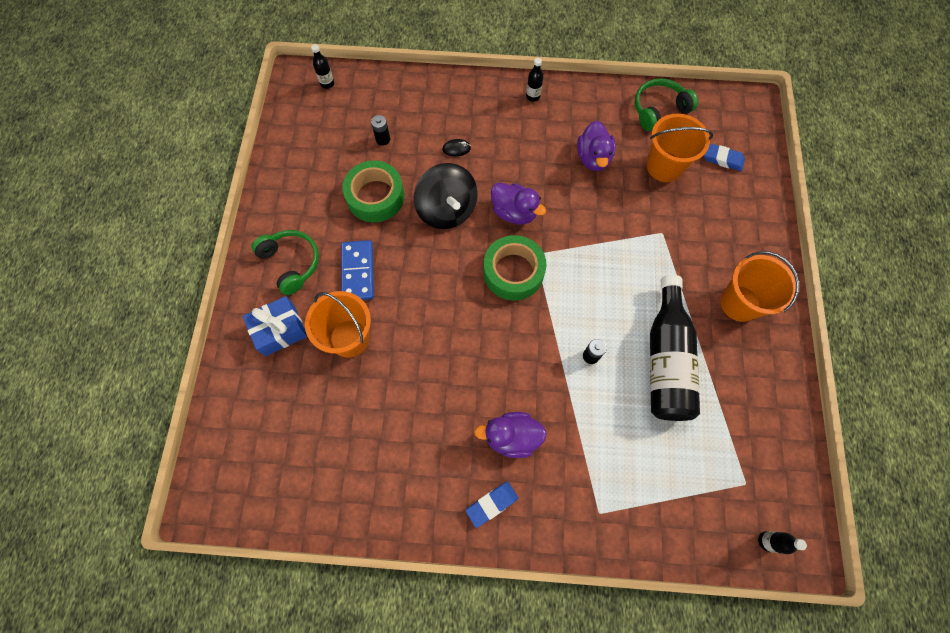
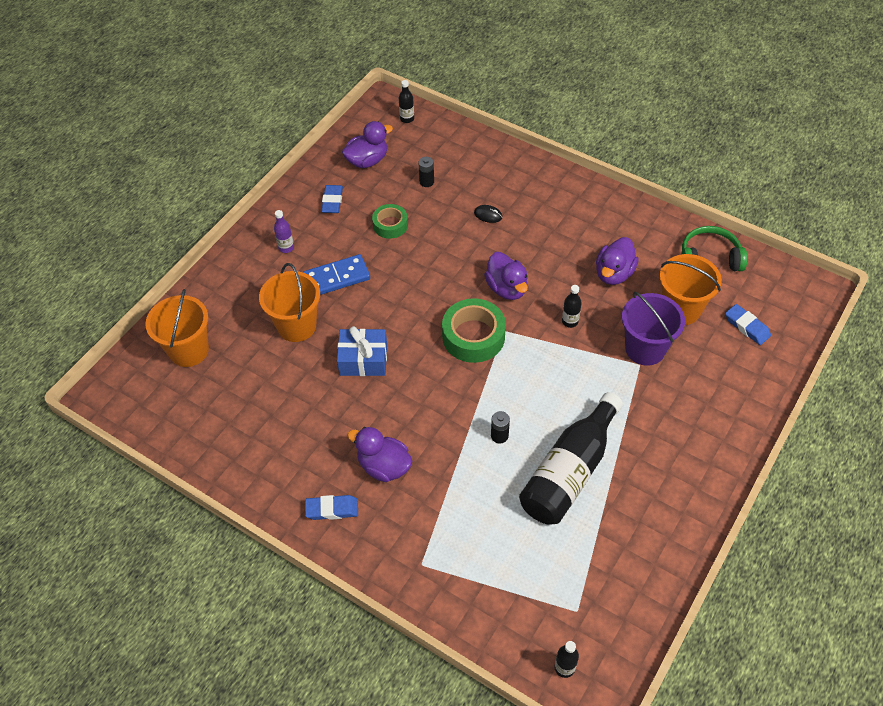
camera: 30 degrees right, 15 degrees down
blue gift [243,296,307,356] -> blue gift moved to [337,326,387,376]
green headphones [251,230,319,295] -> purple bottle [274,210,294,253]
blue domino [341,240,374,300] -> blue domino turned 45 degrees clockwise [303,254,370,295]
green tape [342,160,404,222] -> green tape [372,204,408,239], size x0.60
black spinning top [414,163,478,229] -> none
black bottle [526,58,543,102] -> black bottle moved to [562,285,582,328]
orange bucket [721,251,799,322] -> orange bucket moved to [145,289,209,367]
none -> blue eraser [321,185,343,213]
none -> purple duck [342,121,393,168]
none -> purple bucket [622,292,685,366]

